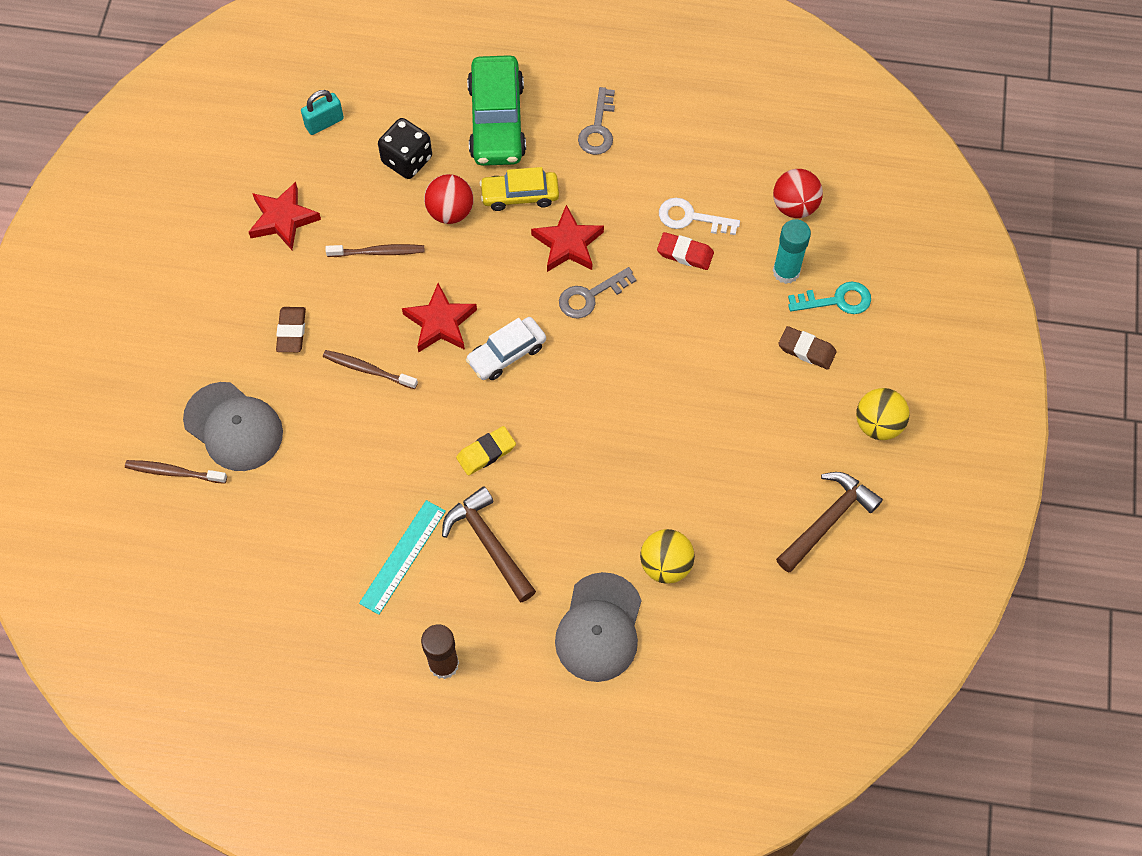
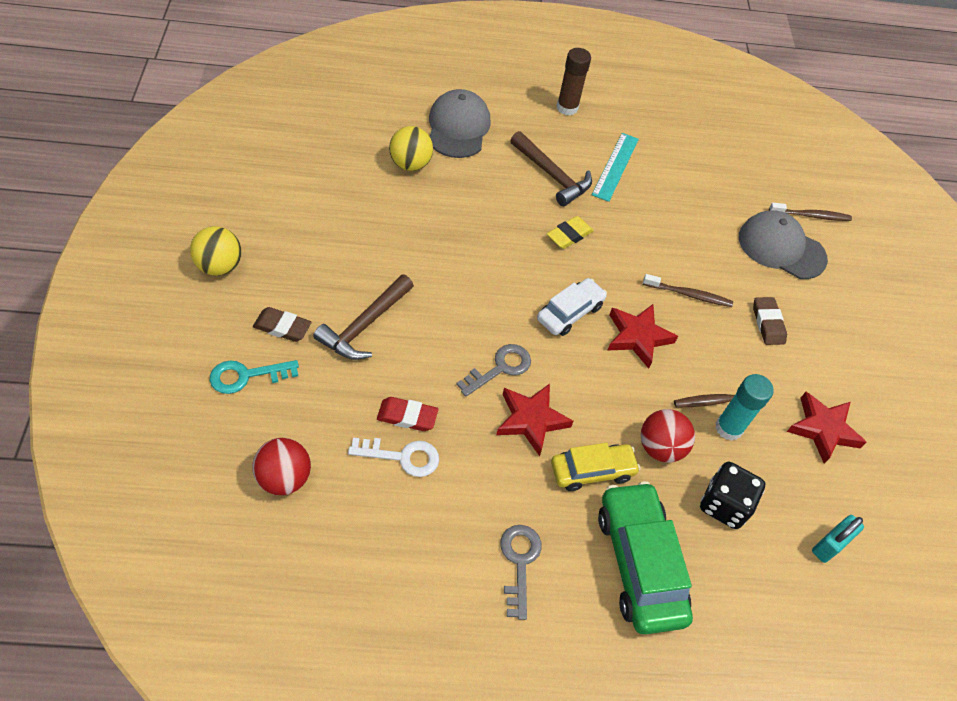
camera: 165 degrees right, 10 degrees down
turquoise glue stick [773,219,811,284] -> turquoise glue stick moved to [715,374,774,441]
brown hammer [776,472,883,572] -> brown hammer moved to [313,274,414,360]

